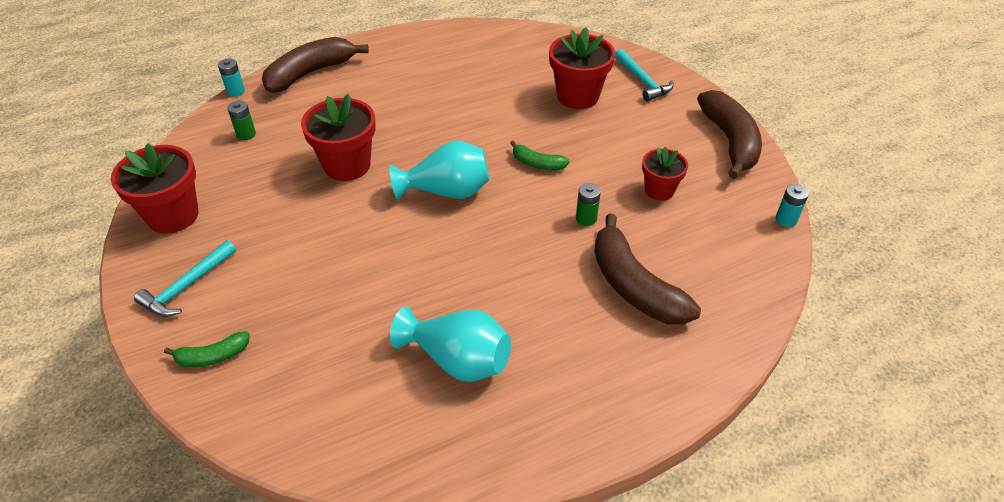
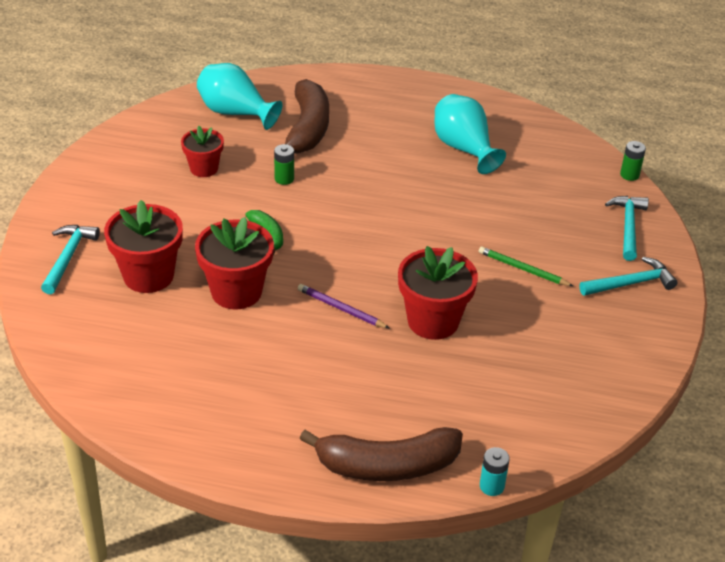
camera: 145 degrees left, 5 degrees down
red flower pot [111,143,199,234] -> red flower pot moved to [195,217,274,309]
green banana [164,331,250,367] -> turquoise hammer [605,196,649,261]
green battery [227,101,256,140] -> green battery moved to [620,141,646,181]
turquoise vase [390,141,489,200] -> turquoise vase moved to [197,63,282,130]
brown banana [697,90,762,179] -> none
turquoise battery [776,184,809,227] -> none
none -> purple pencil [298,284,390,329]
none -> green pencil [479,246,573,286]

